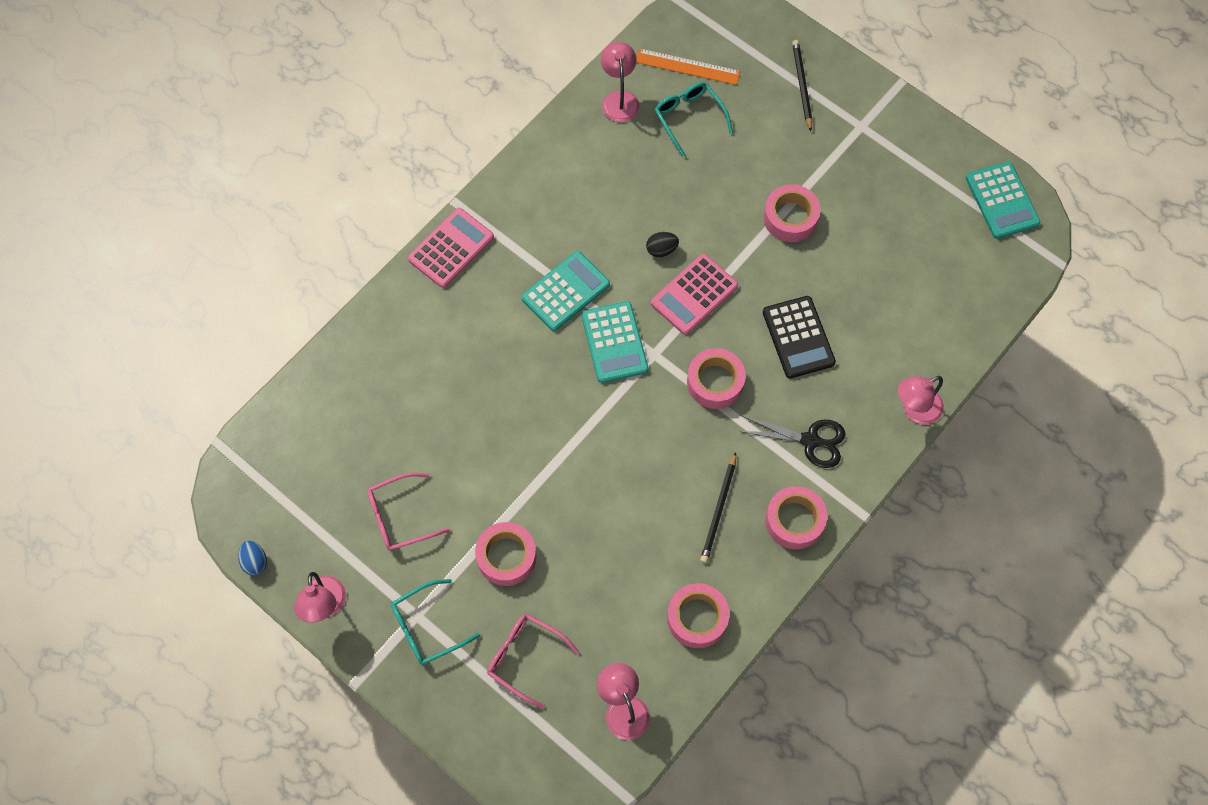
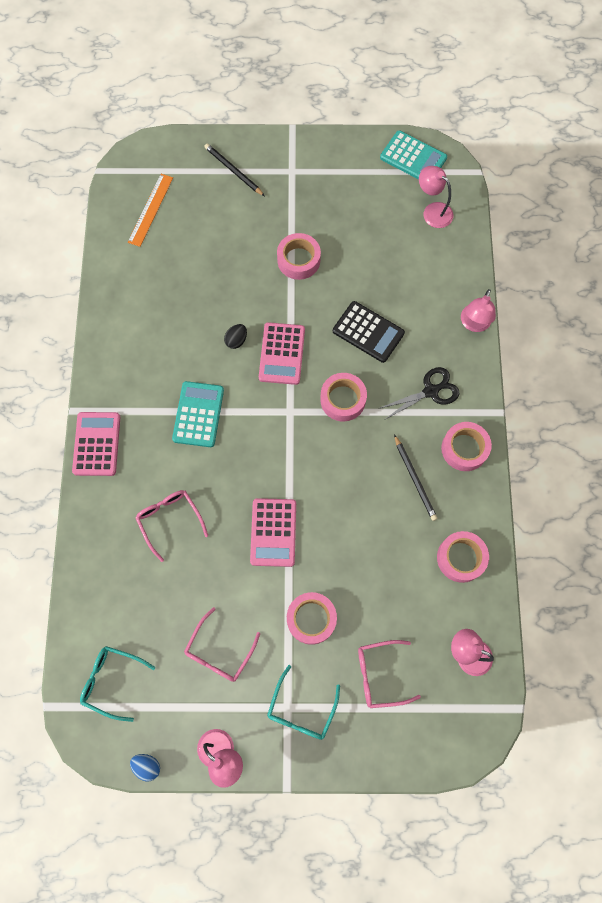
camera: 40 degrees left, 5 degrees up
turquoise calculator [582,301,648,383] -> none
pink lamp [601,42,639,122] -> pink lamp moved to [419,166,453,228]
orange ruler [636,48,740,85] -> orange ruler turned 45 degrees counterclockwise [128,174,173,247]
turquoise glasses [655,82,733,157] -> turquoise glasses moved to [80,646,155,722]
none -> pink glasses [136,490,208,562]
none -> pink calculator [250,498,296,567]

